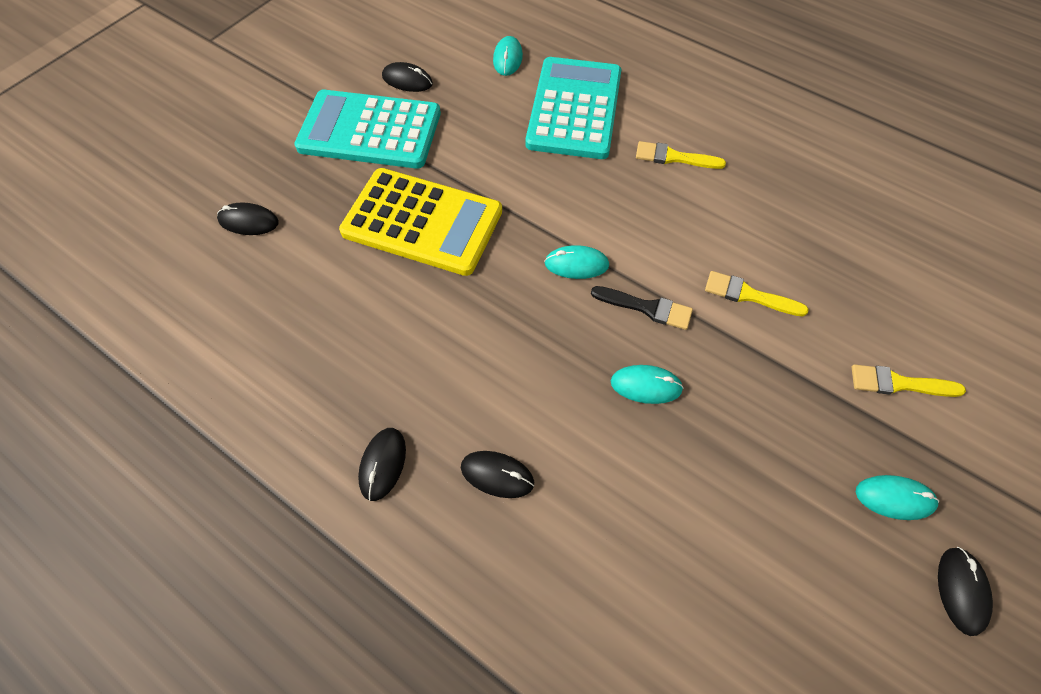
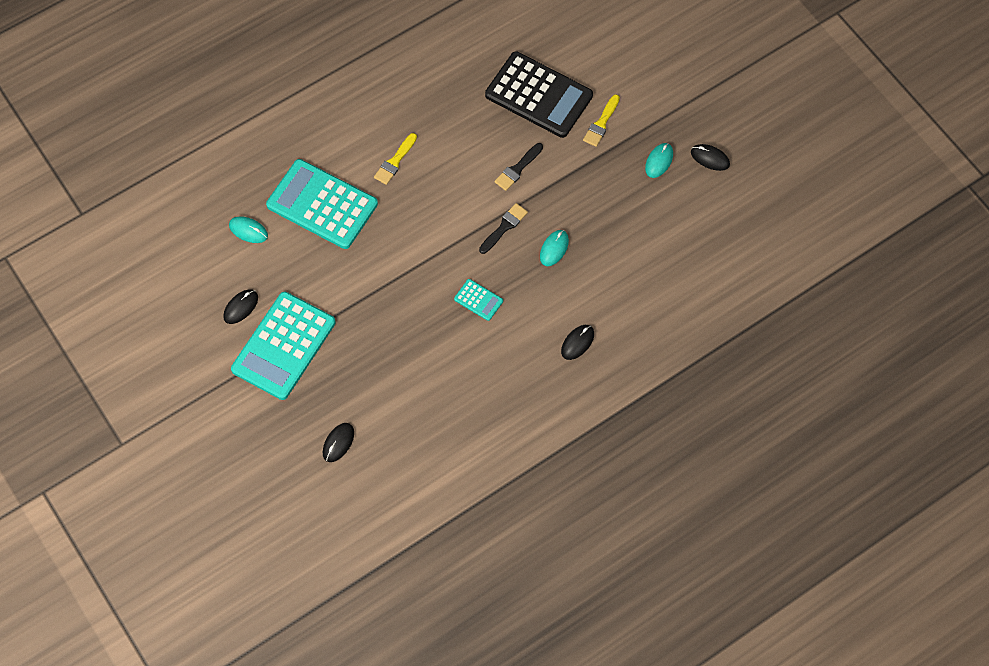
camera: 70 degrees left, 5 degrees up
yellow calculator [339,168,502,276] -> none
black mouse [358,428,406,501] -> none
turquoise mouse [544,245,609,279] -> none
yellow brush [705,271,809,316] -> black brush [494,143,543,191]
none -> turquoise calculator [454,279,503,321]
none -> black calculator [485,51,593,138]

